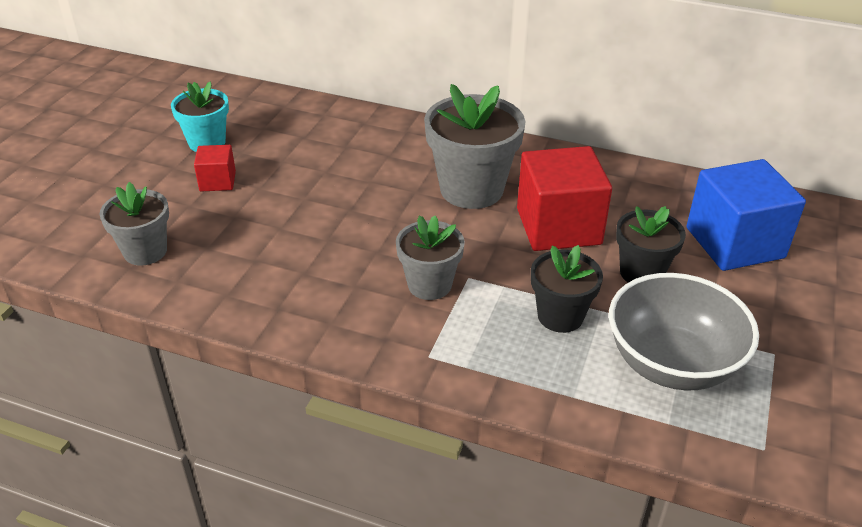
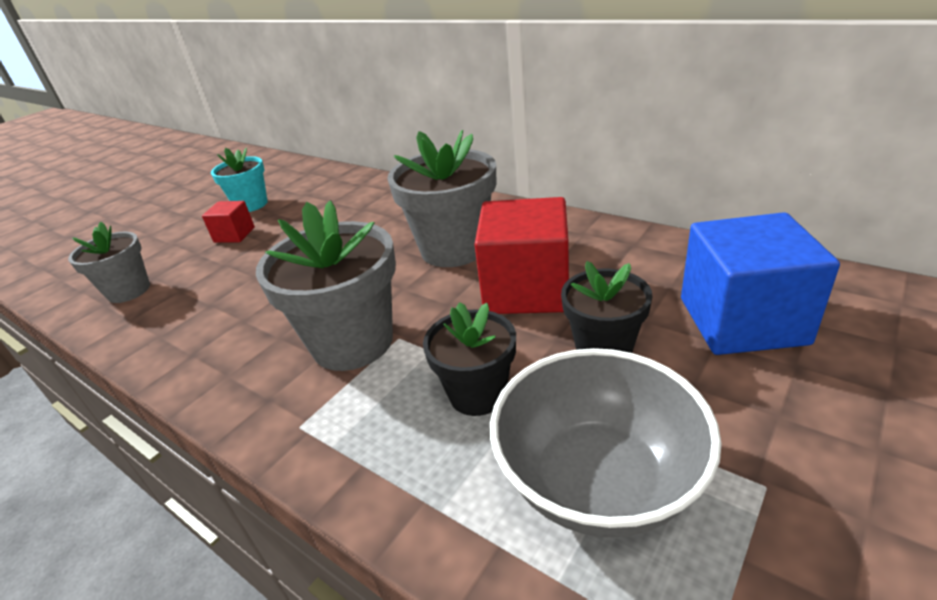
camera: 20 degrees right, 5 degrees down
grey flower pot [396,215,465,300] -> grey flower pot [256,200,396,371], size x1.64

